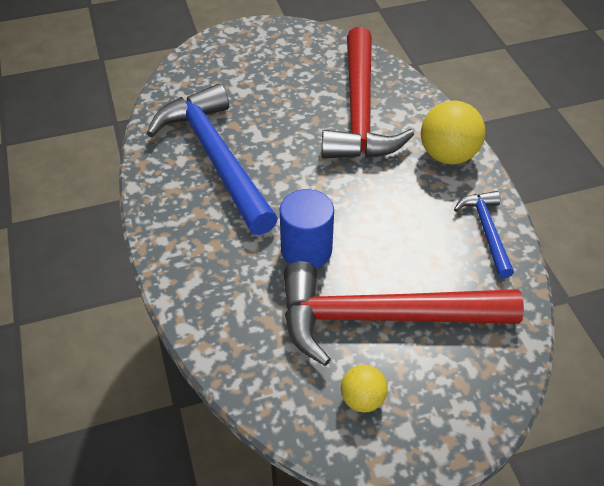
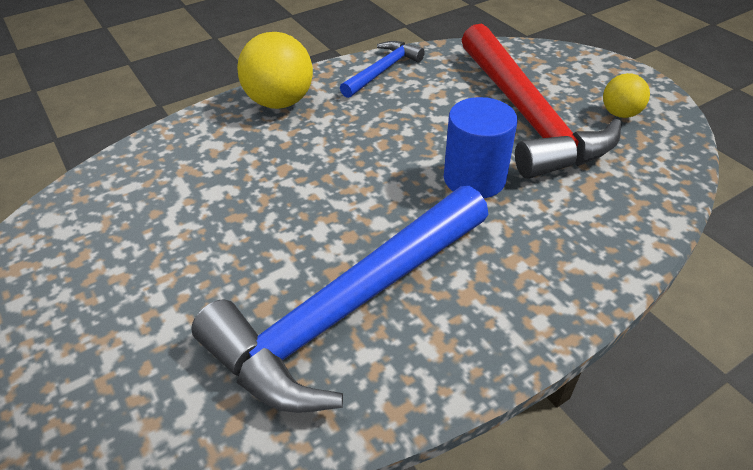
camera: 105 degrees left, 5 degrees down
red hammer [321,27,414,159] -> none
blue hammer [454,191,514,278] -> blue hammer turned 150 degrees clockwise [340,41,425,98]

